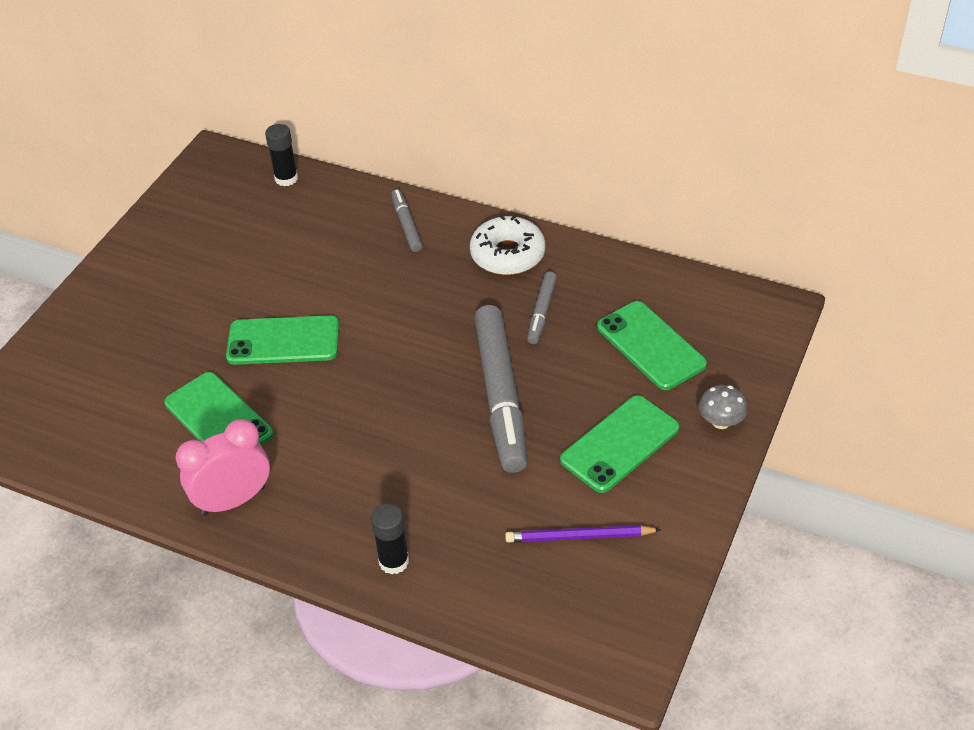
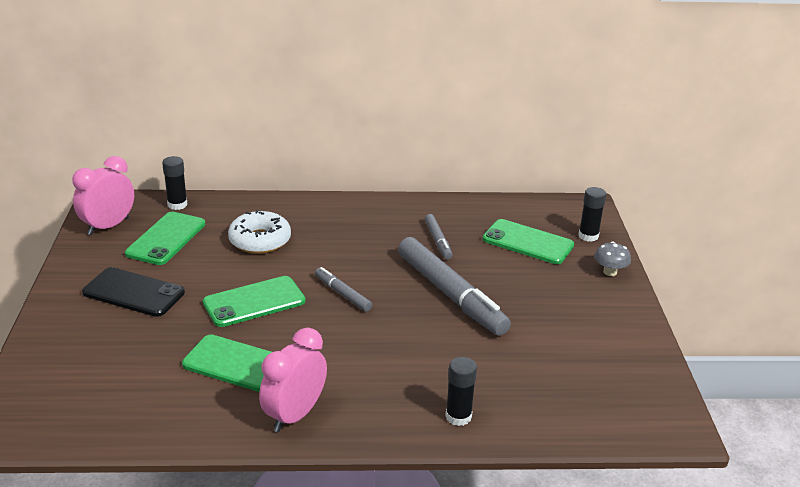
camera: 30 degrees left, 15 degrees down
grey marker [391,189,423,252] -> grey marker moved to [315,267,372,312]
white donut [470,215,545,275] -> white donut moved to [228,210,291,254]
purple pencil [505,525,661,542] -> none
green phone [560,395,679,493] -> green phone moved to [125,212,205,265]
none -> pink clock [72,156,134,235]
none -> black phone [82,267,185,317]
none -> black glue stick [578,187,606,242]

